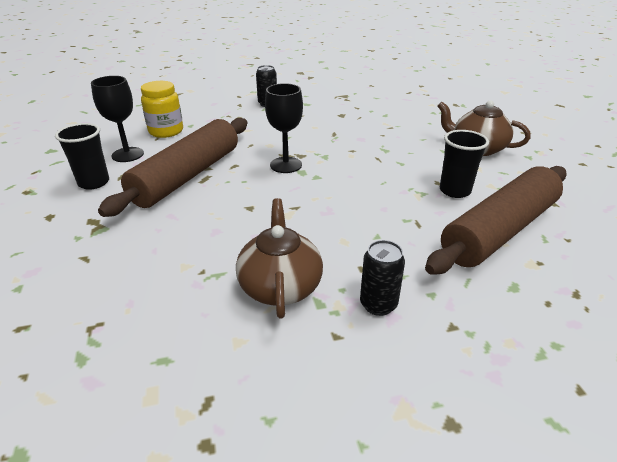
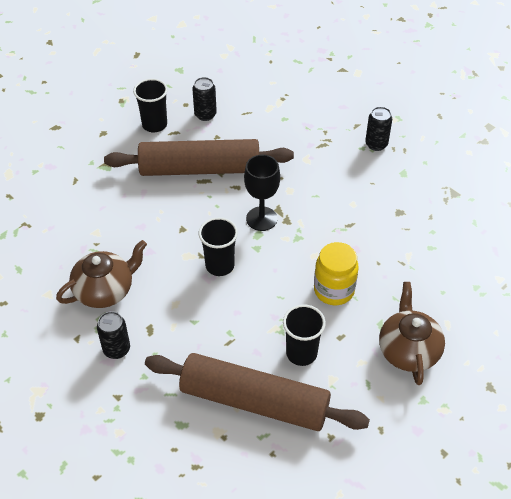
camera: 60 degrees right, 15 degrees up
black goblet [91,76,144,162] -> black can [192,77,217,121]
yellow jar [141,81,183,138] -> yellow jar moved to [314,242,359,305]
none -> black cup [199,217,238,276]

